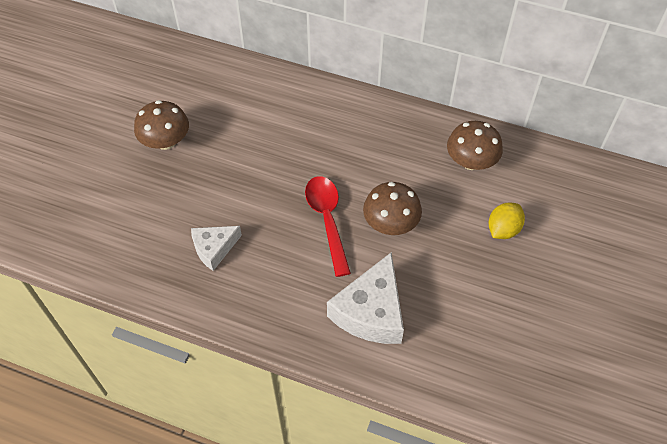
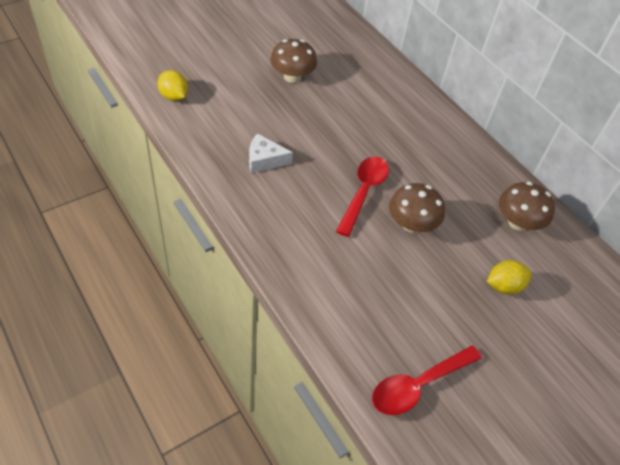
camera: 30 degrees right, 5 degrees down
white cheese [327,252,404,344] -> none
none -> yellow lemon [157,70,188,101]
none -> red spoon [372,345,482,415]

